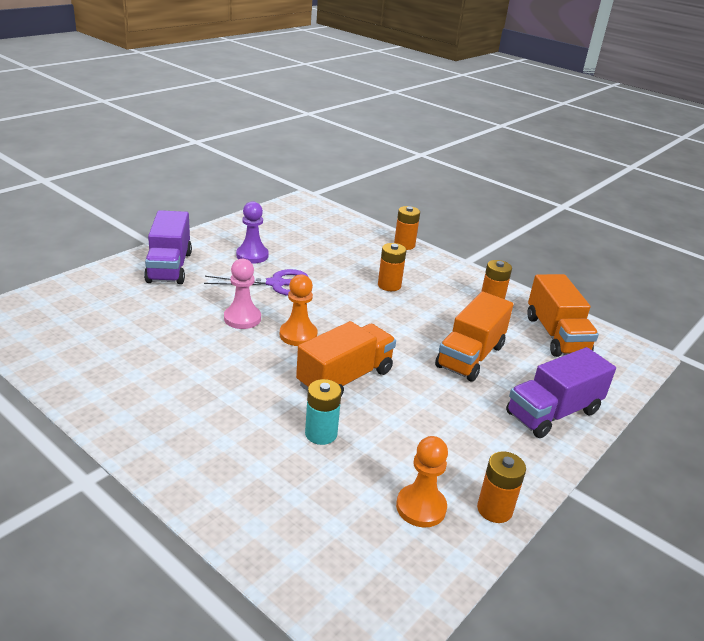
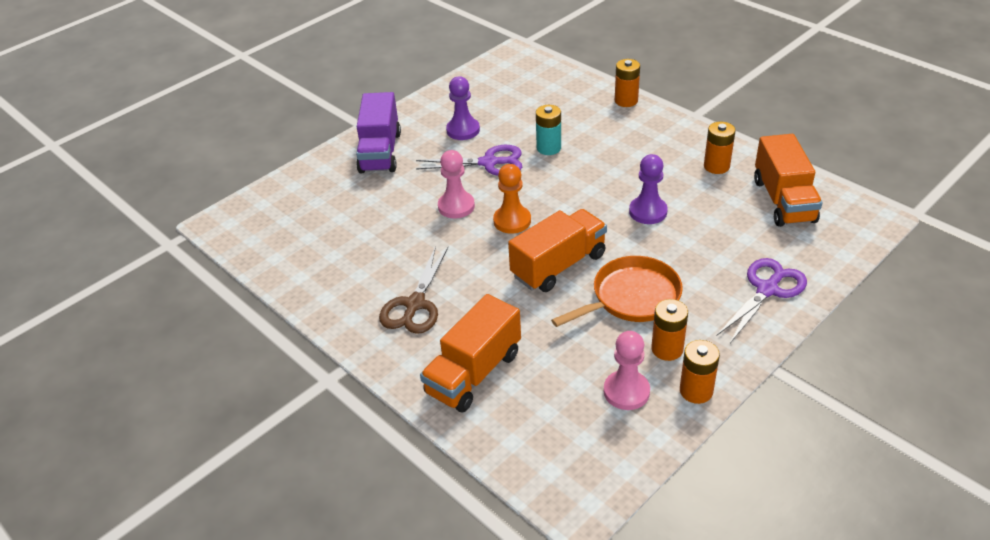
camera: 10 degrees right, 10 degrees up
turquoise battery [305,379,342,445] -> turquoise battery moved to [536,105,561,155]
orange battery [378,243,406,291] -> orange battery moved to [651,299,688,361]
orange pawn [396,436,448,527] -> pink pawn [604,331,650,410]
orange truck [435,292,513,382] -> orange truck moved to [420,294,521,413]
purple truck [506,347,616,438] -> purple scissors [717,258,807,343]
none -> brown scissors [379,246,448,334]
none -> orange pan [551,256,683,327]
none -> purple pawn [629,154,668,224]

